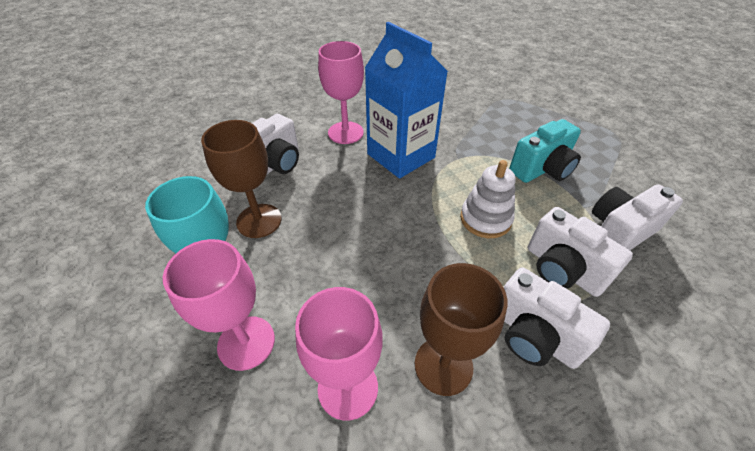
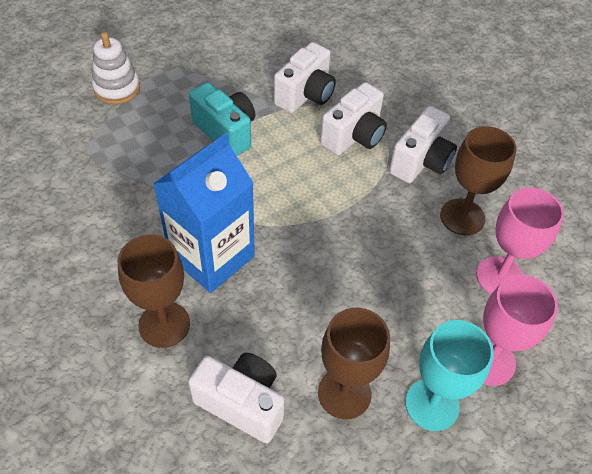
camera: 100 degrees left, 5 degrees up
pink goblet [318,41,364,144] -> brown goblet [117,235,190,348]
white stacking toy [460,160,516,238] -> white stacking toy moved to [92,32,140,104]
white camera [592,184,683,250] -> white camera turned 105 degrees counterclockwise [274,42,336,113]

